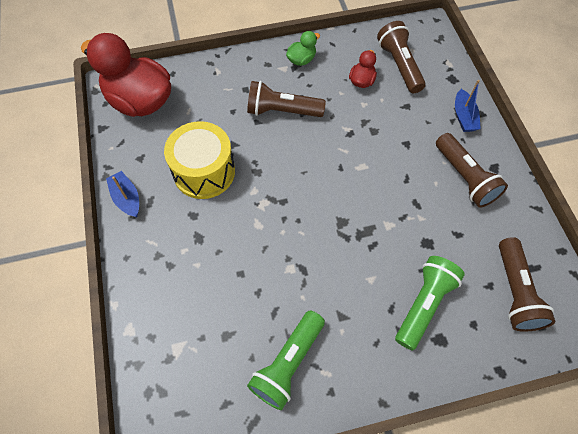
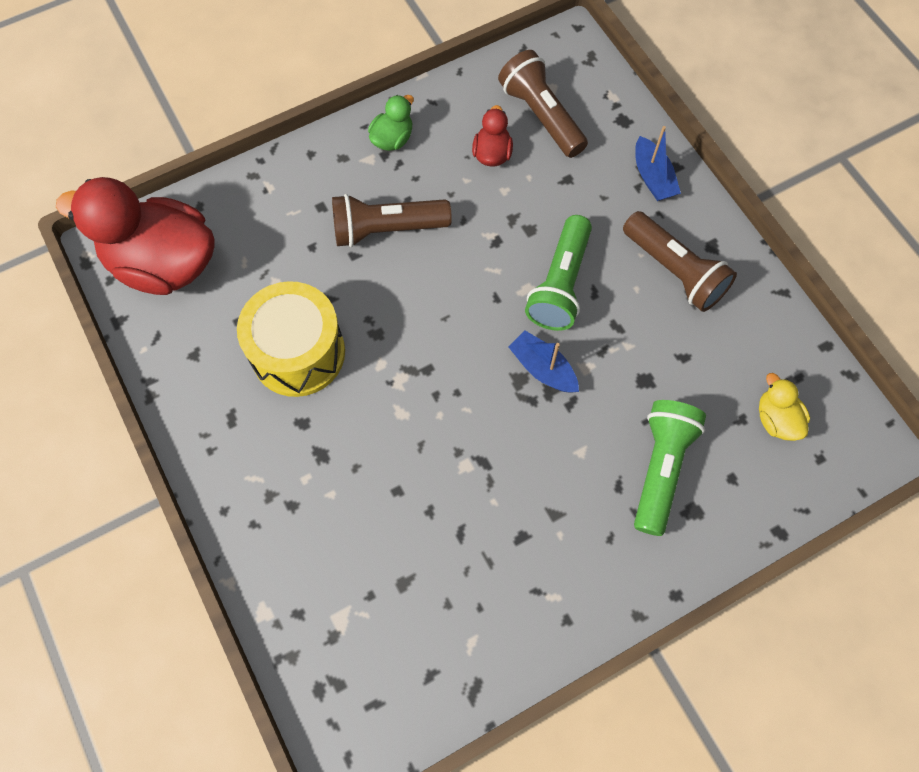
camera: 15 degrees left, 5 degrees up
blue boat [106,171,139,217] -> blue boat moved to [508,331,579,393]
green flashlight [247,311,325,410] -> green flashlight moved to [525,215,592,331]
brown flashlight [499,237,555,332] -> yellow duck [759,373,810,441]

